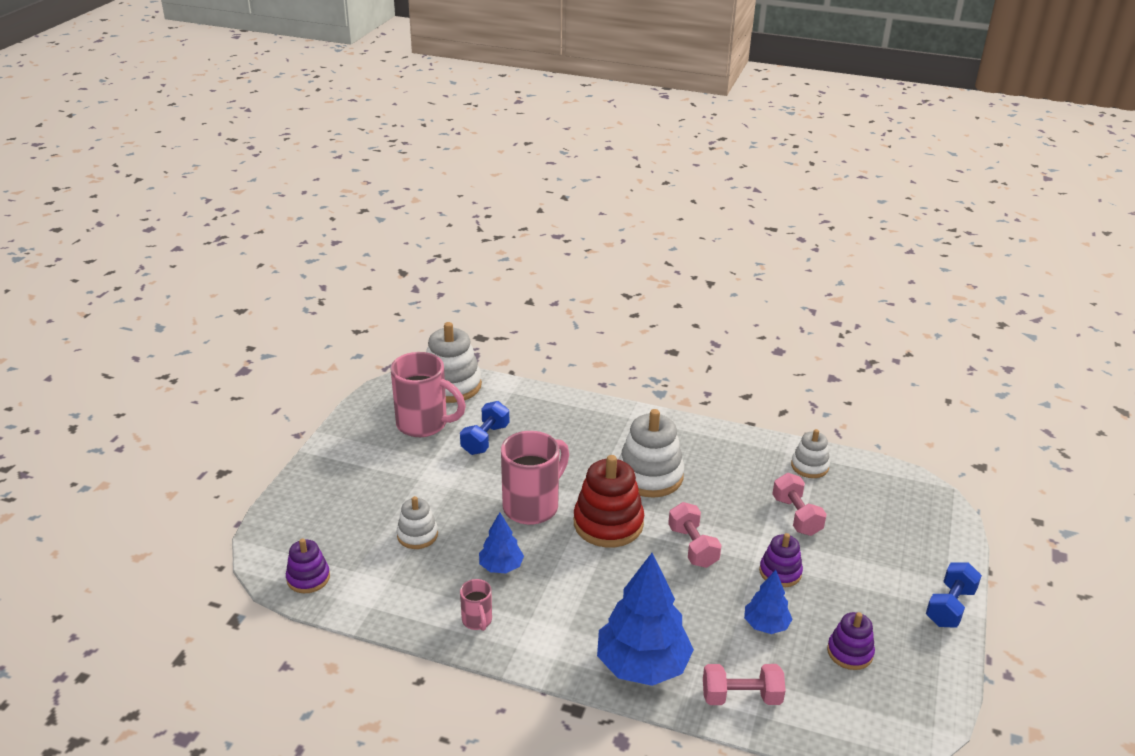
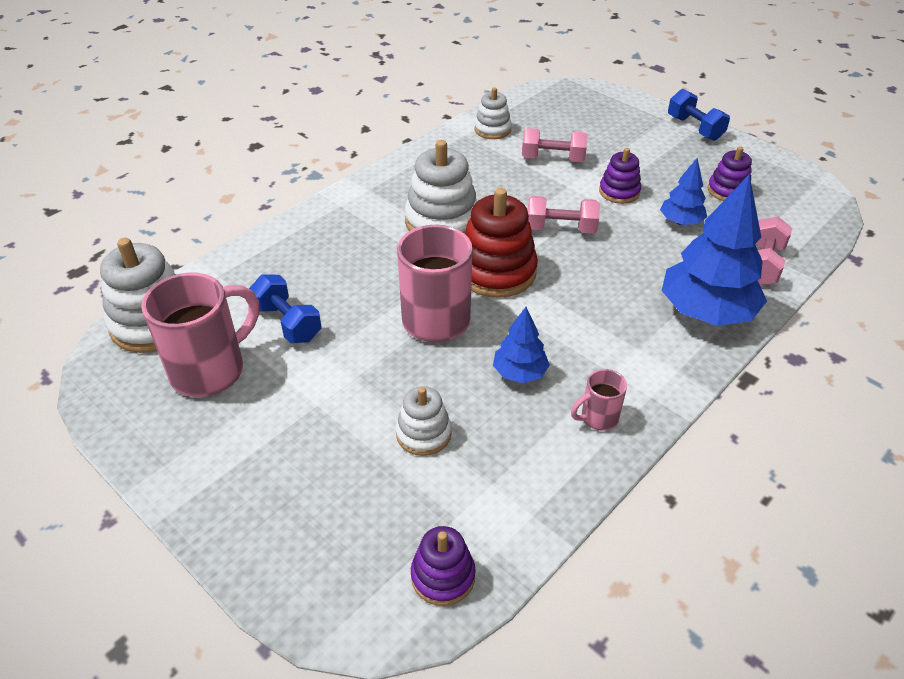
camera: 65 degrees left, 10 degrees up
pink mug [460,579,492,631] -> pink mug turned 150 degrees clockwise [571,369,627,431]

